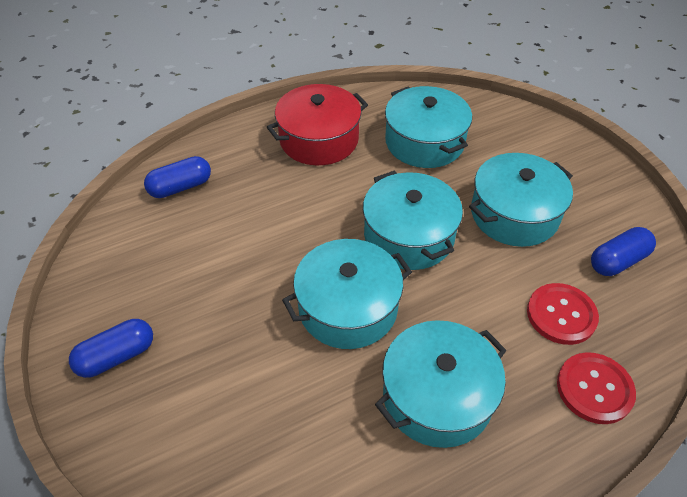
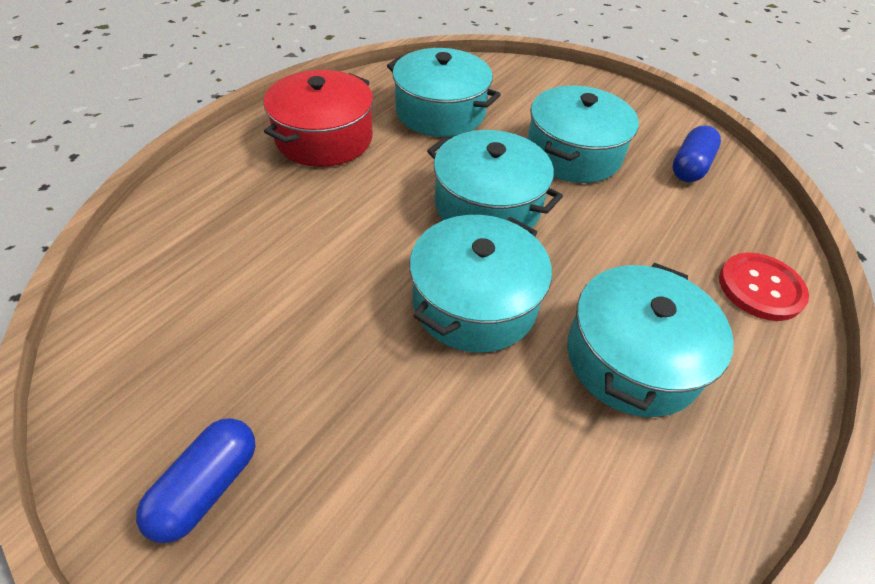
camera: 30 degrees left, 0 degrees up
blue capsule [144,156,211,198] -> none
red button [527,283,599,345] -> none

